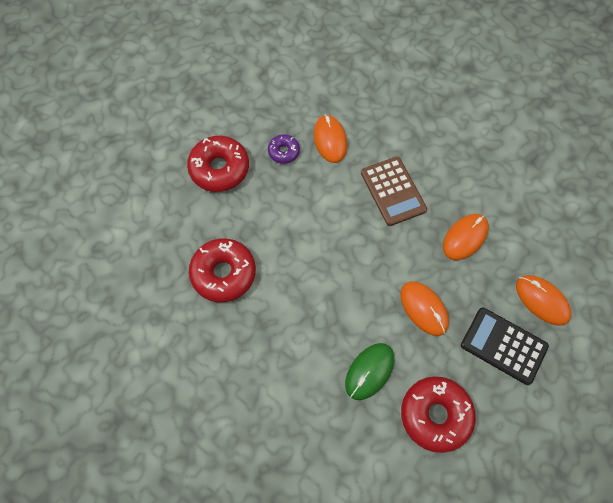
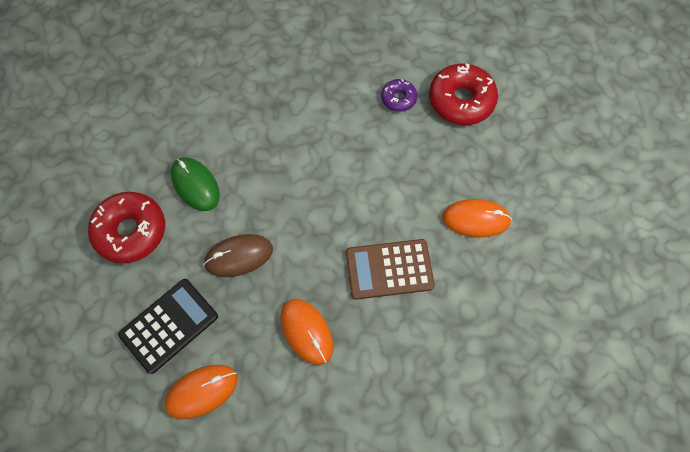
camera: 105 degrees right, 0 degrees up
red donut [189,238,256,302] -> none
purple donut [268,134,300,164] -> purple donut moved to [381,79,417,112]
orange mouse [401,281,449,336] -> brown mouse [203,234,273,277]

